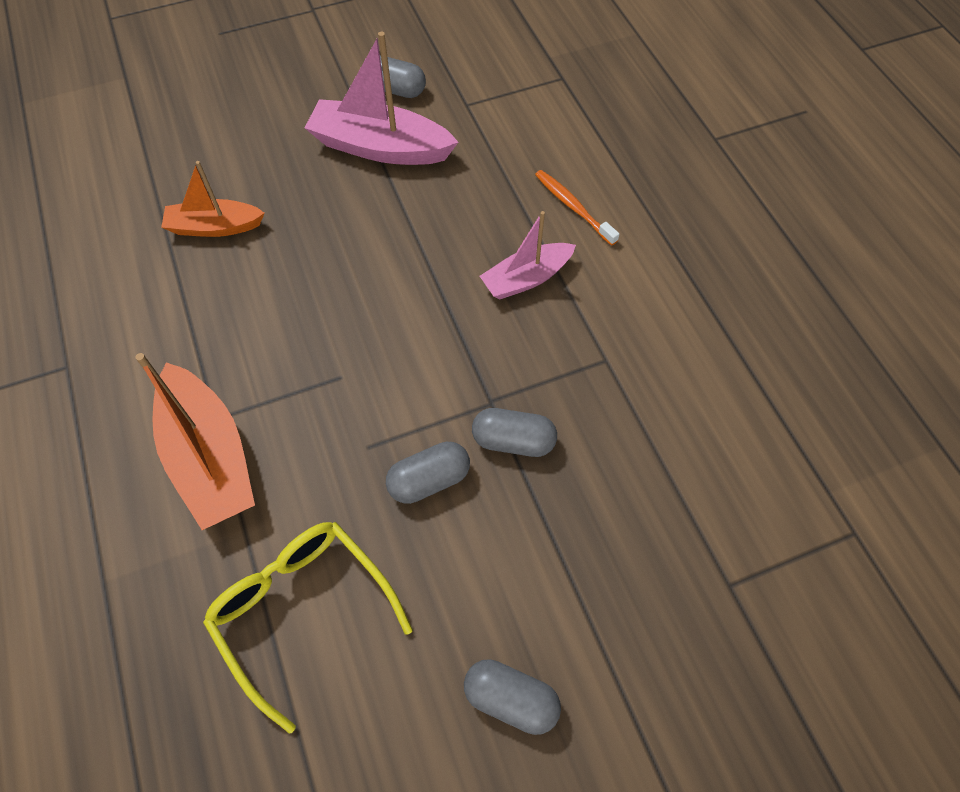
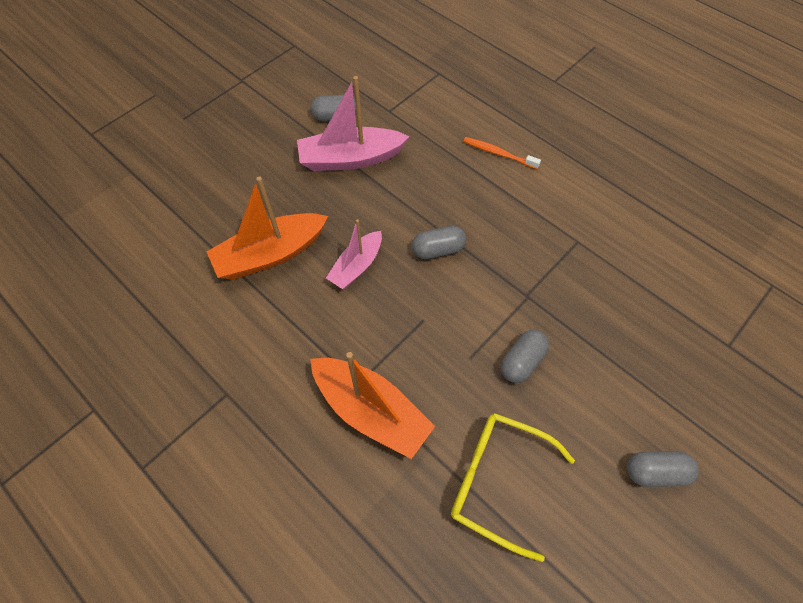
camera: 25 degrees left, 0 degrees up
orange boat [161,161,265,237] -> orange boat [206,176,328,279], size x1.61
grey capsule [472,408,557,457] -> grey capsule moved to [412,226,466,259]
pink boat [480,211,576,300] -> pink boat moved to [326,219,382,289]

